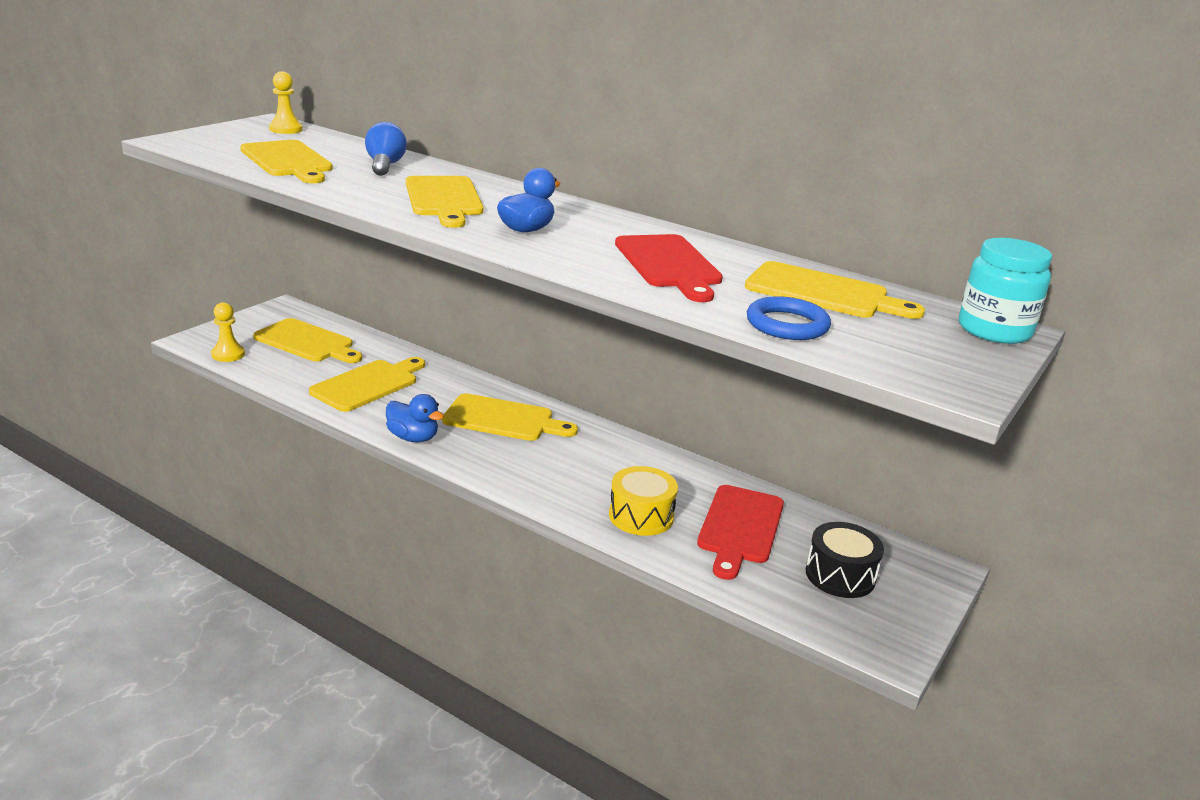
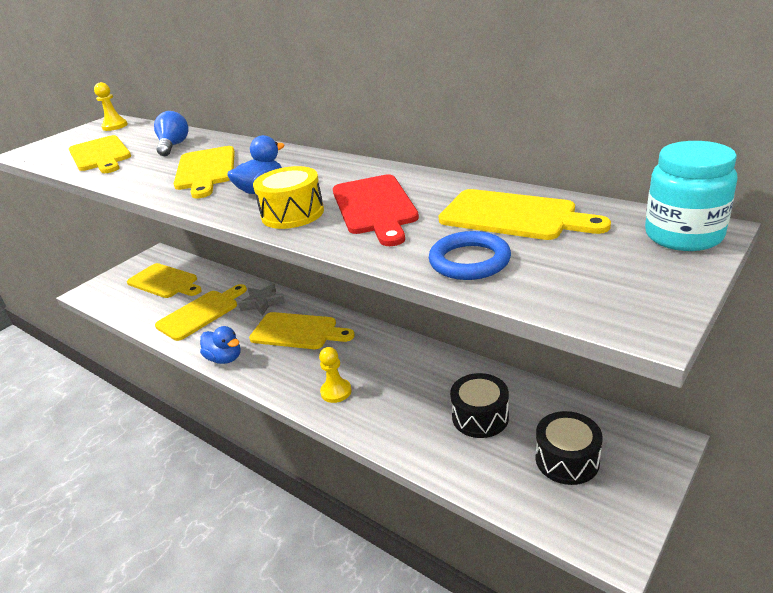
camera: 10 degrees right, 5 degrees up
yellow pawn [211,302,245,362] -> yellow pawn moved to [319,347,352,403]
yellow drum [609,466,678,536] -> yellow drum moved to [253,166,324,229]
red cutting board [697,485,784,580] -> black drum [450,373,509,438]
none -> grey star [238,284,285,316]

